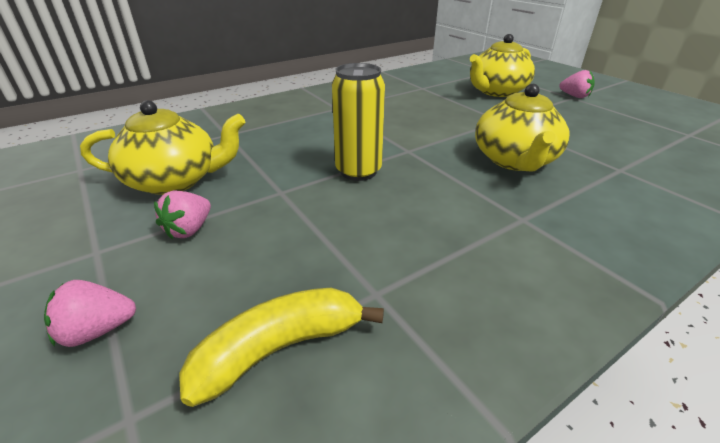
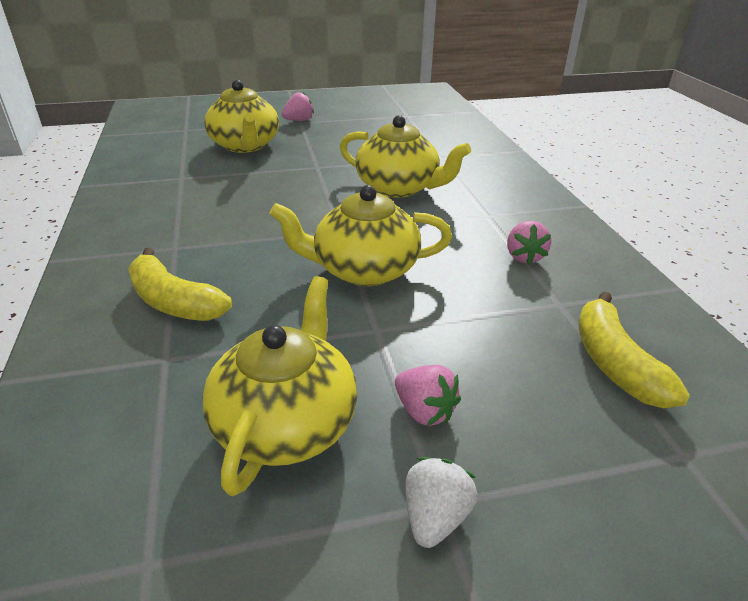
camera: 70 degrees left, 0 degrees up
pink strawberry [44,280,136,347] -> pink strawberry moved to [507,221,551,265]
yellow can [332,63,385,181] -> yellow teapot [269,185,452,286]
none -> yellow banana [128,248,232,321]
none -> white strawberry [405,457,477,548]

